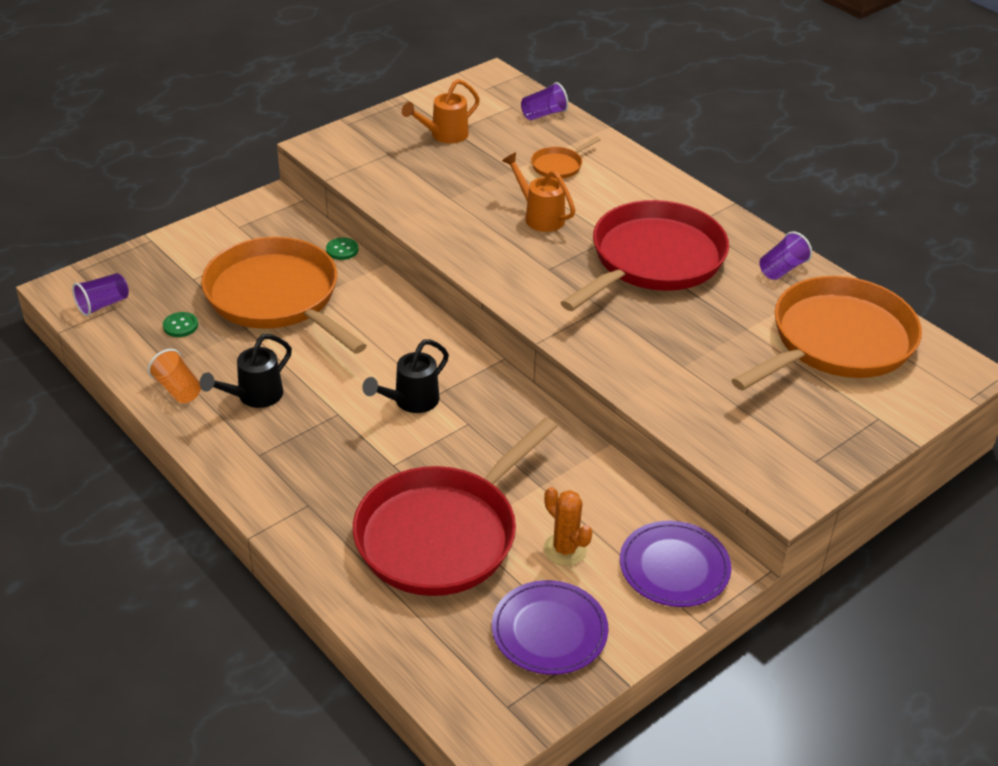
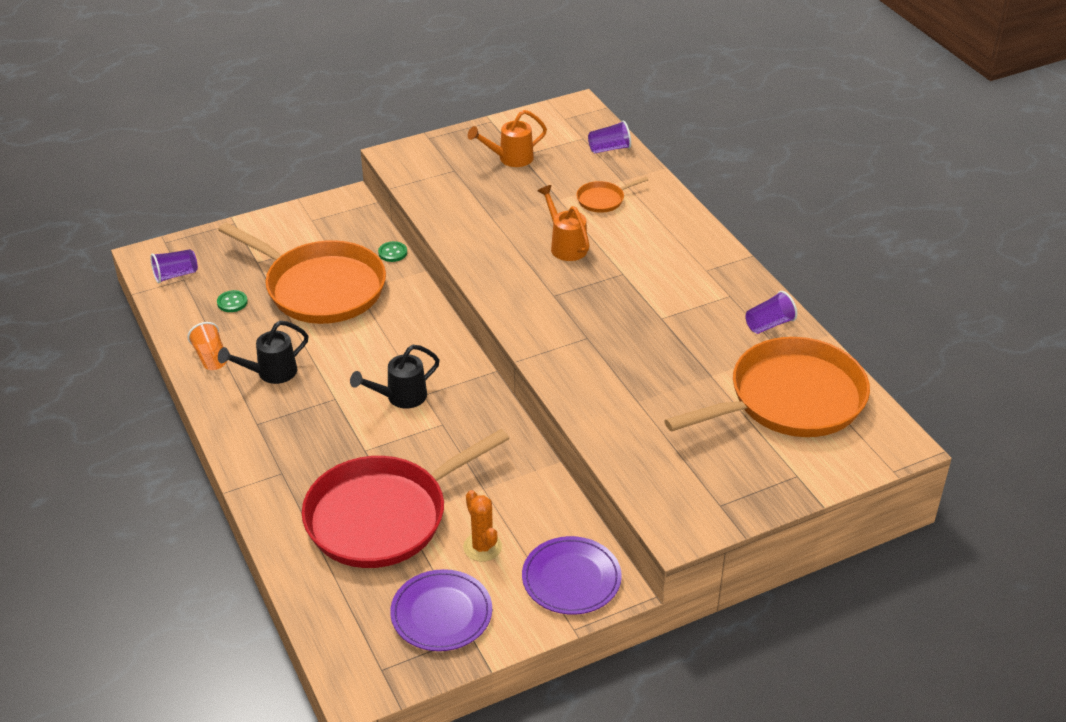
camera: 15 degrees right, 0 degrees up
orange pan [201,237,367,354] -> orange pan turned 150 degrees clockwise [218,222,386,324]
red pan [561,200,729,311] -> none

